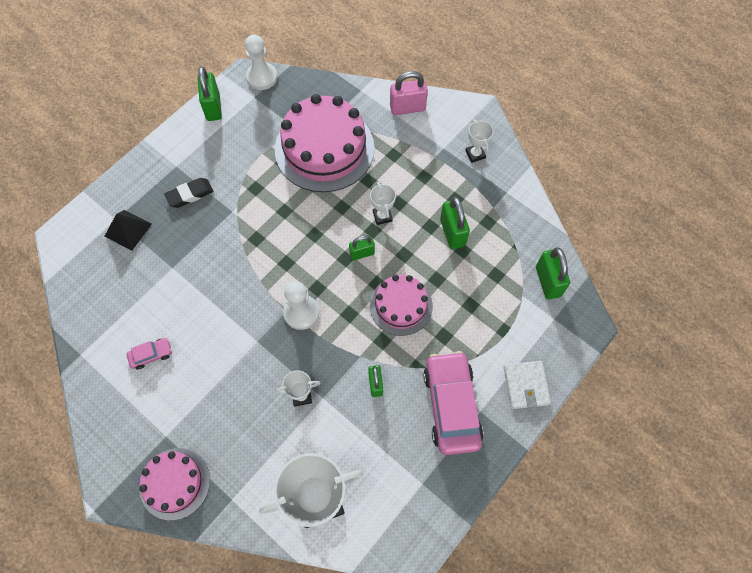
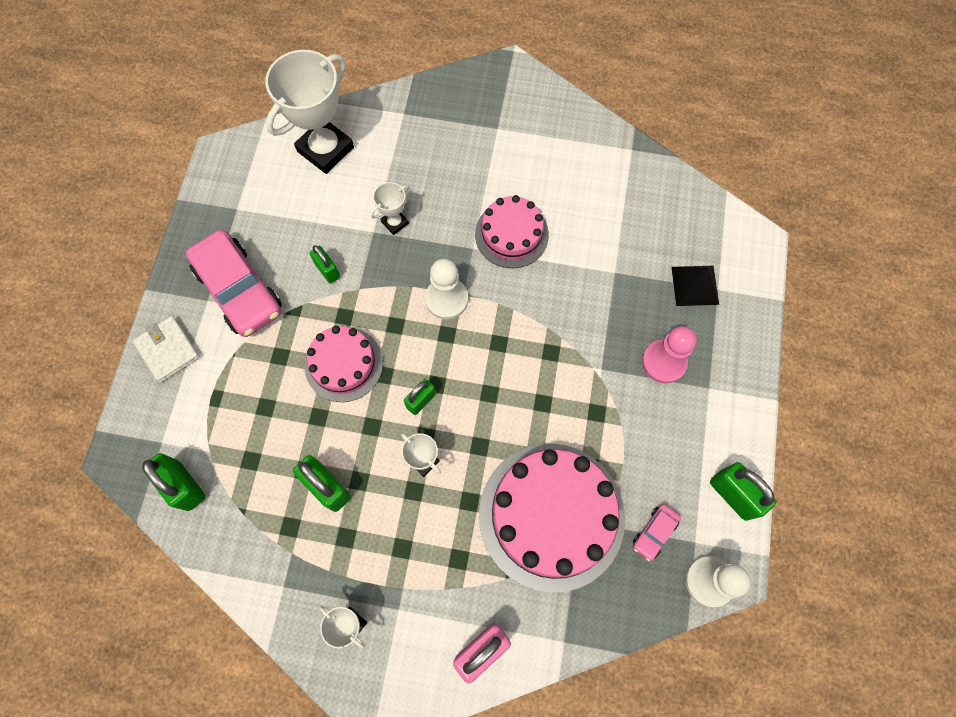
camera: 150 degrees right, 5 degrees up
pink car [126,338,172,370] -> pink car moved to [633,504,681,561]
pink cake [139,448,210,520] -> pink cake moved to [475,195,549,268]
black eraser [164,178,214,208] -> pink pawn [642,326,697,383]

